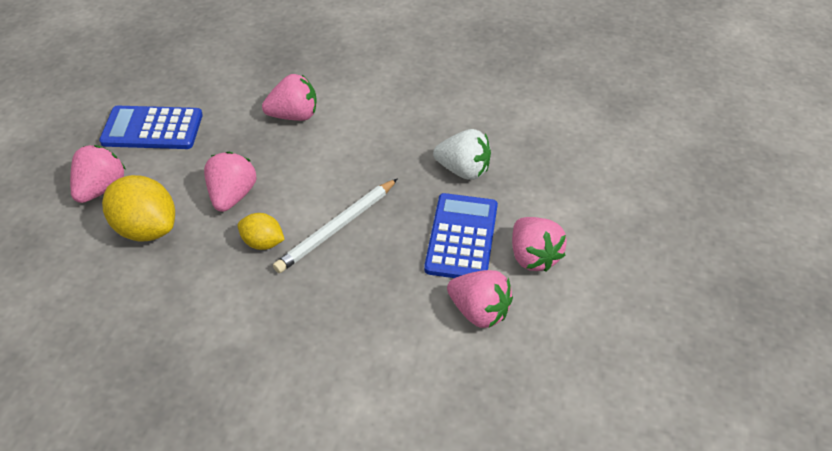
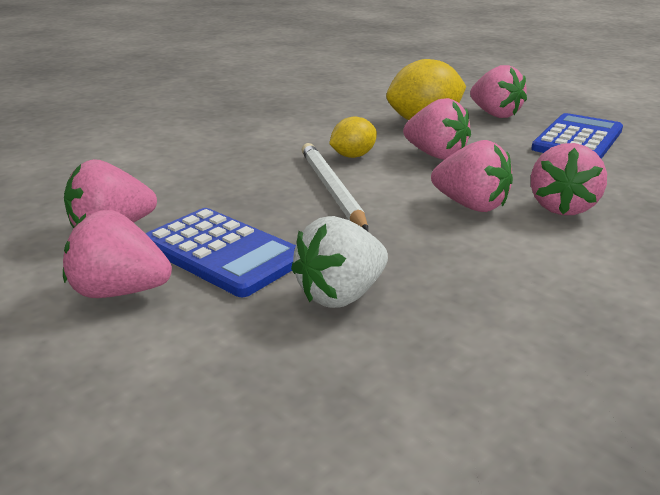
camera: 120 degrees right, 20 degrees down
none -> pink strawberry [431,140,513,212]

